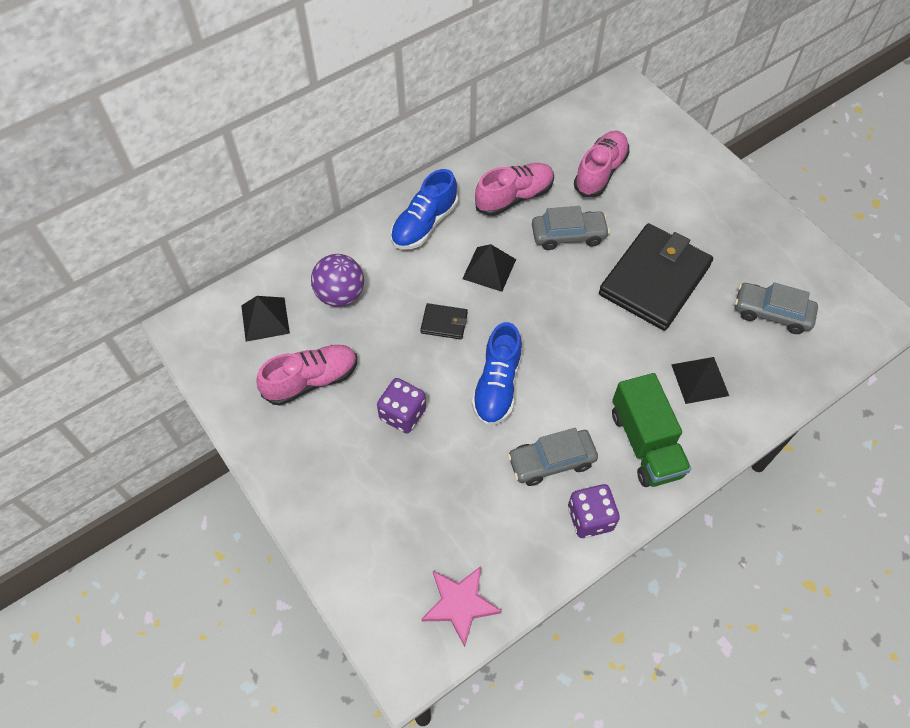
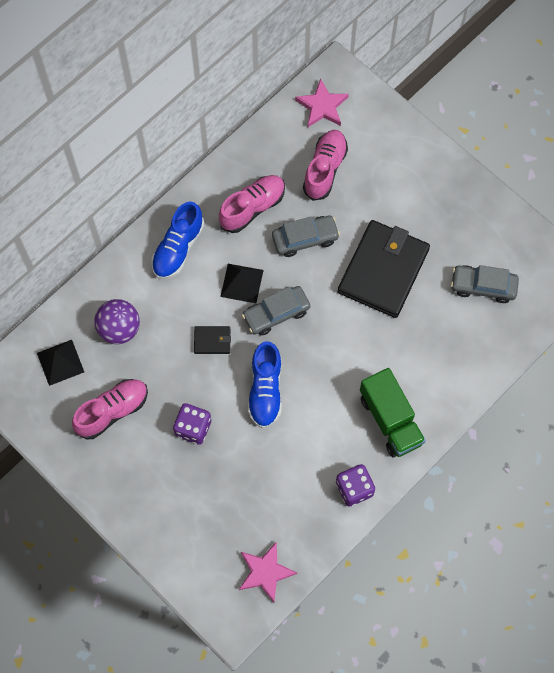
camera: 10 degrees left, 10 degrees up
grey car [507,428,598,486] -> grey car moved to [242,286,310,336]
black pyramid [671,357,729,404] -> none
none -> pink star [295,79,349,127]

